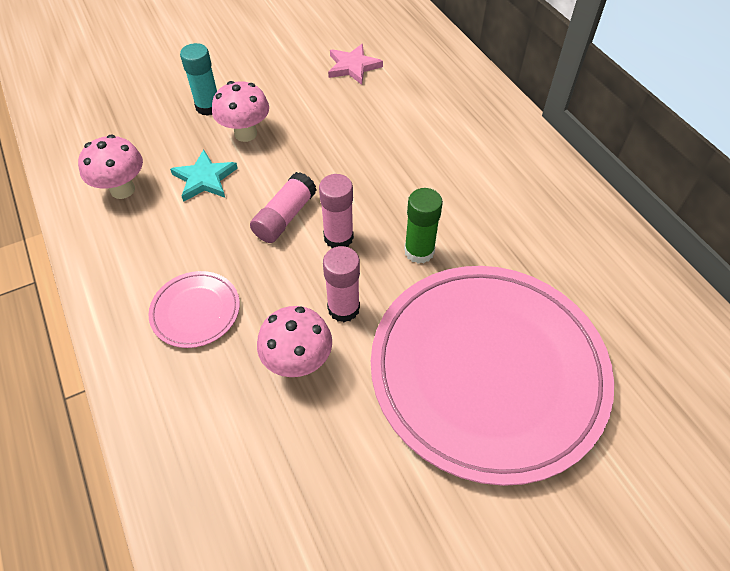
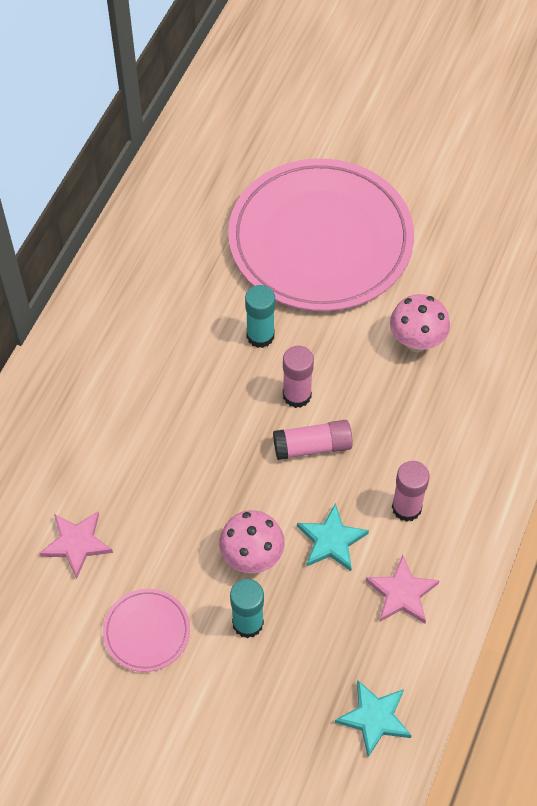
camera: 130 degrees left, 5 degrees up
pink mushroom [78,135,143,199] -> pink star [366,555,440,624]
pink plate [148,271,240,348] -> pink plate moved to [103,589,190,672]
pink glue stick [323,246,360,322] -> pink glue stick moved to [392,461,430,522]
green glue stick [404,188,443,264] -> turquoise glue stick [245,285,275,348]
none -> turquoise star [335,680,412,757]

